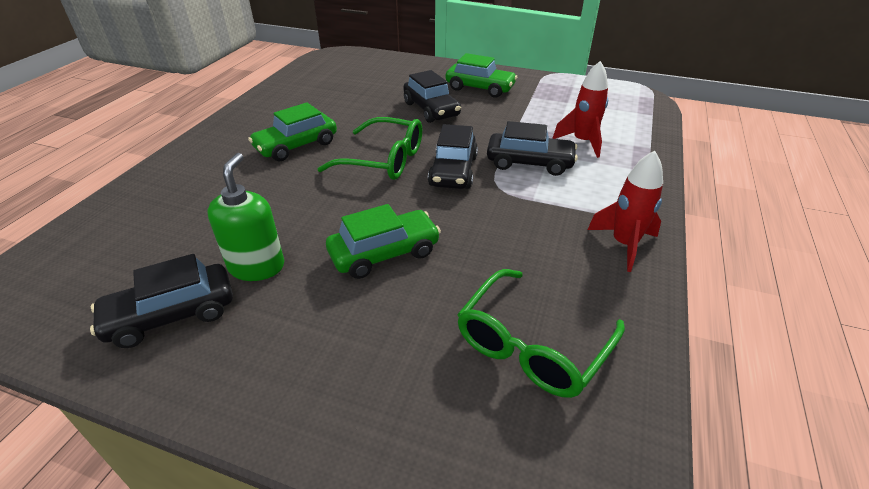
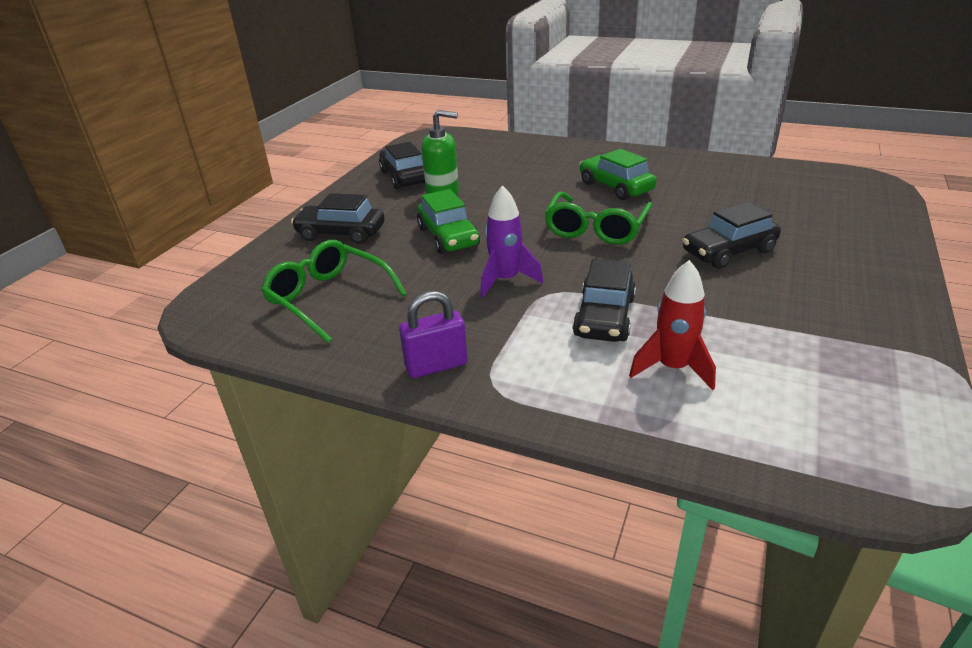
camera: 95 degrees right, 5 degrees down
black car [428,124,478,189] -> black car moved to [291,193,385,244]
green car [446,53,517,98] -> none
red rocket [587,150,663,272] -> purple padlock [399,291,468,378]
none -> purple rocket [480,185,543,298]

